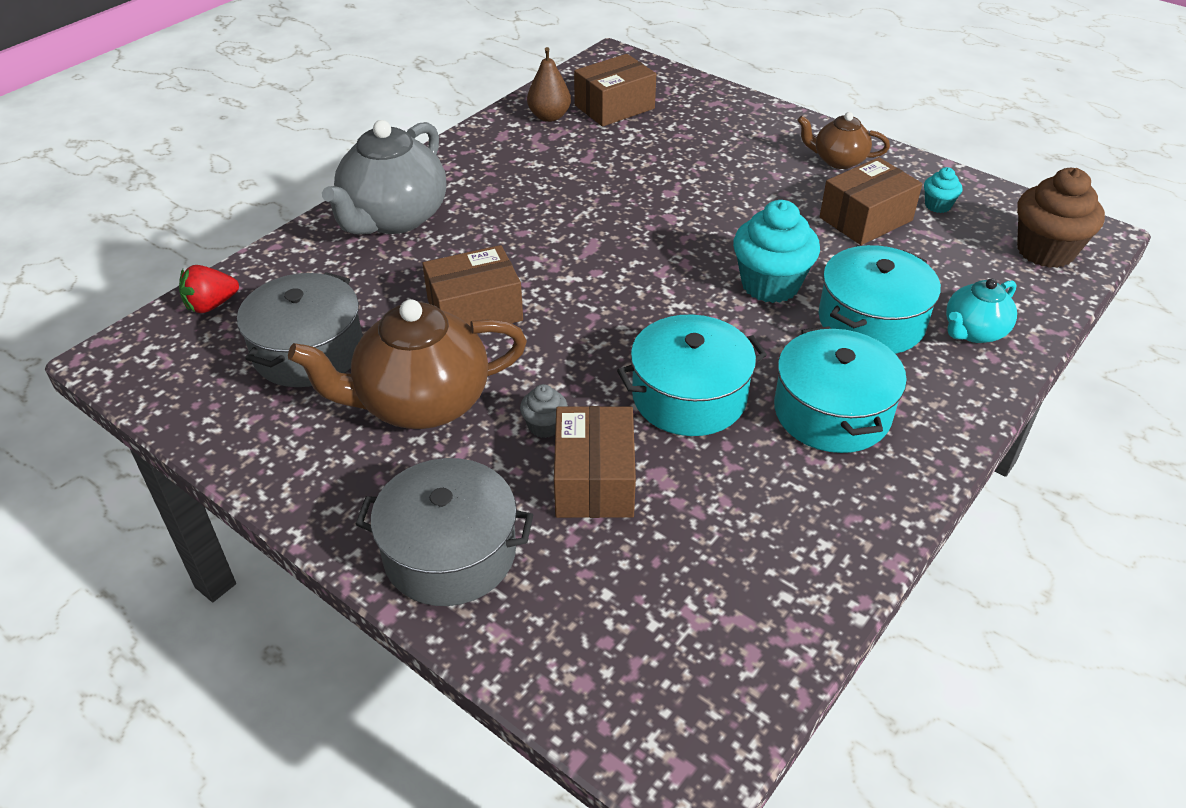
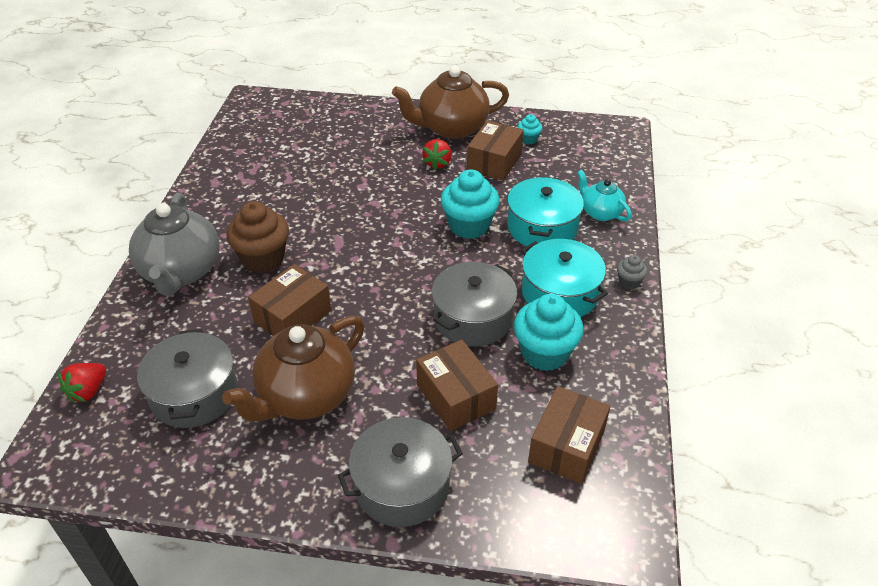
camera: 30 degrees left, 0 degrees up
grey cupcake [520,384,568,438] -> grey cupcake moved to [617,255,648,290]
brown pear [527,47,571,122] -> none
brown box [574,54,656,127] -> brown box moved to [528,386,610,484]
turquoise pot [617,314,767,436] -> grey pot [431,262,517,346]
brown teapot [797,112,890,169] -> brown teapot [392,66,509,139], size x1.85
turquoise teapot [946,278,1017,343] -> turquoise teapot turned 120 degrees clockwise [577,170,632,221]
brown cupcake [1017,168,1105,268] -> brown cupcake moved to [227,201,289,273]
none -> red strawberry [422,139,452,170]
none -> turquoise cupcake [514,294,584,371]

